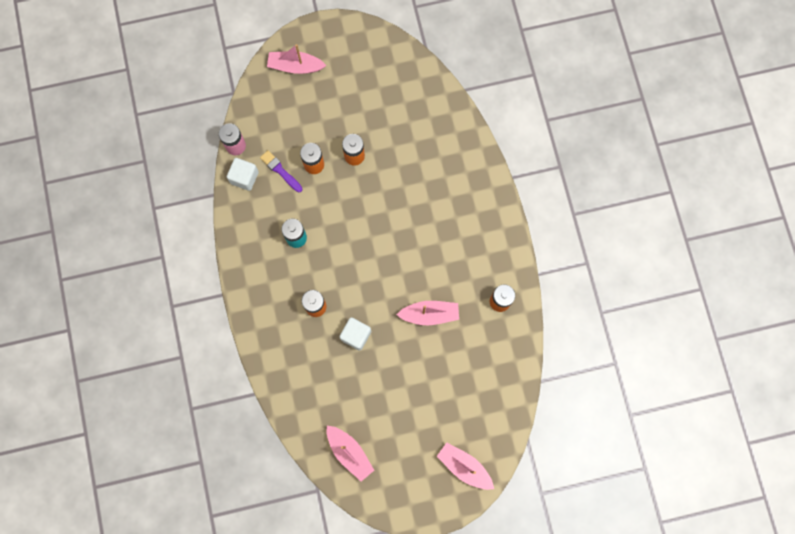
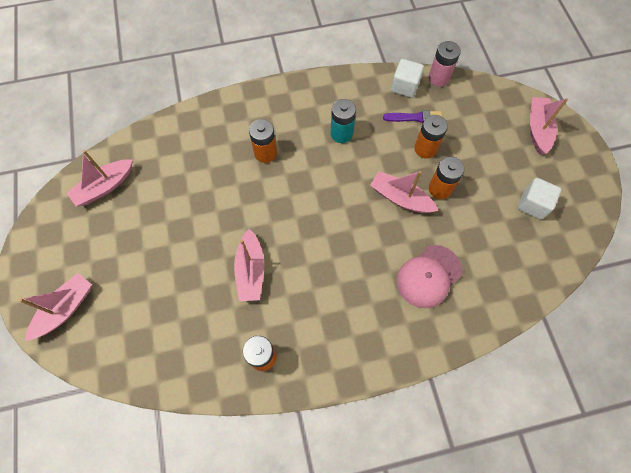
camera: 90 degrees right, 10 degrees down
purple brush [260,150,302,192] -> purple brush turned 45 degrees clockwise [383,110,442,123]
white cube [339,317,371,351] -> white cube moved to [518,178,562,220]
none -> pink boat [370,171,438,213]
none -> pink cap [397,245,462,308]

